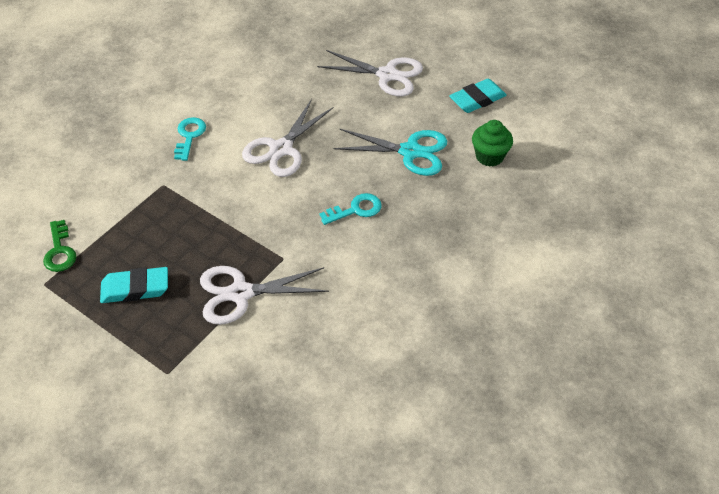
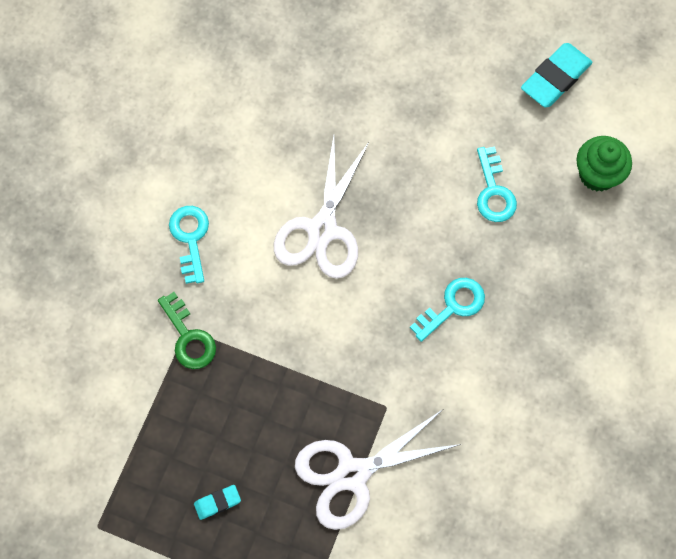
camera: 15 degrees left, 20 degrees up
green key [43,220,76,272] -> green key moved to [158,292,216,369]
turquoise eraser [100,267,168,303] -> turquoise eraser [194,485,241,520], size x0.51
white scissors [317,50,423,96] -> none
turquoise scissors [333,128,447,176] -> turquoise key [477,146,517,222]

